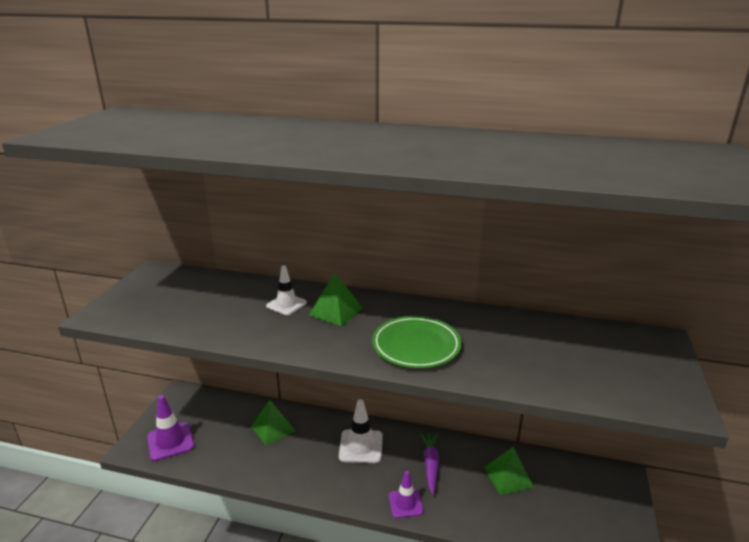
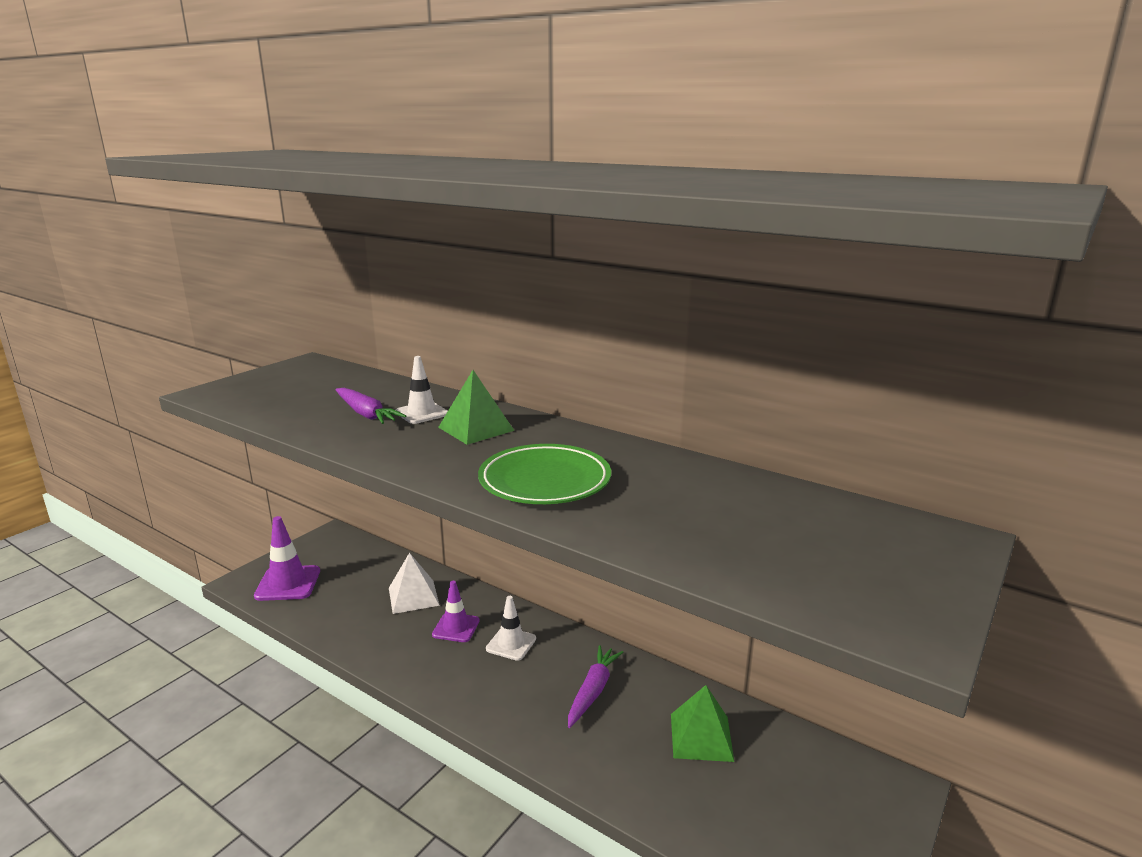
camera: 20 degrees right, 5 degrees down
green pyramid [251,400,295,446] -> white pyramid [389,553,440,614]
white traffic cone [339,399,383,463] -> white traffic cone [486,596,536,661], size x0.66
purple traffic cone [389,471,424,518] -> purple traffic cone moved to [432,581,480,642]
none -> purple carrot [336,388,406,424]

